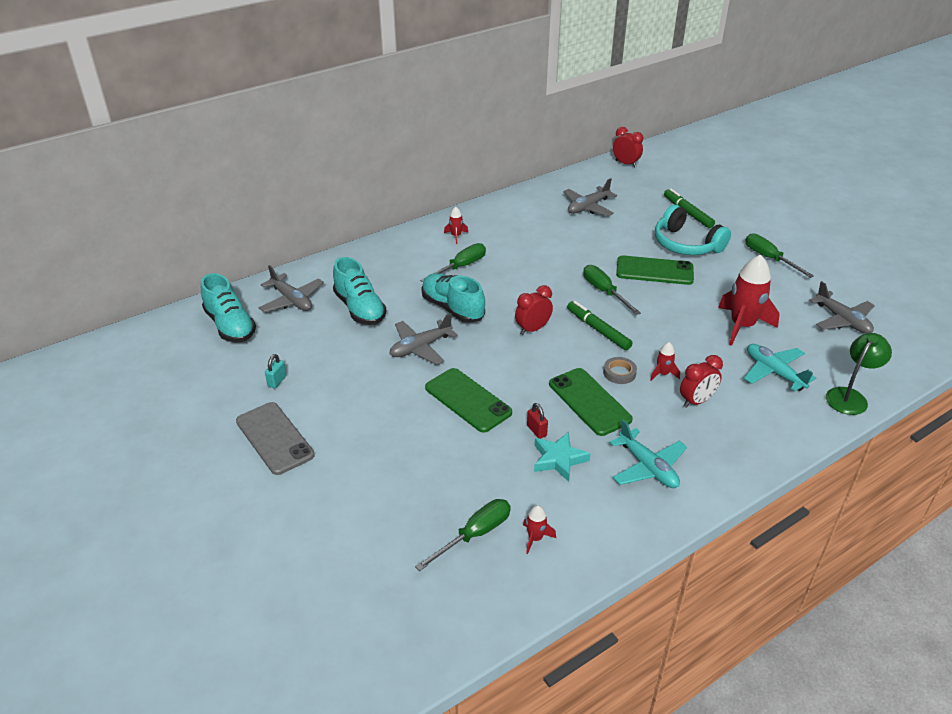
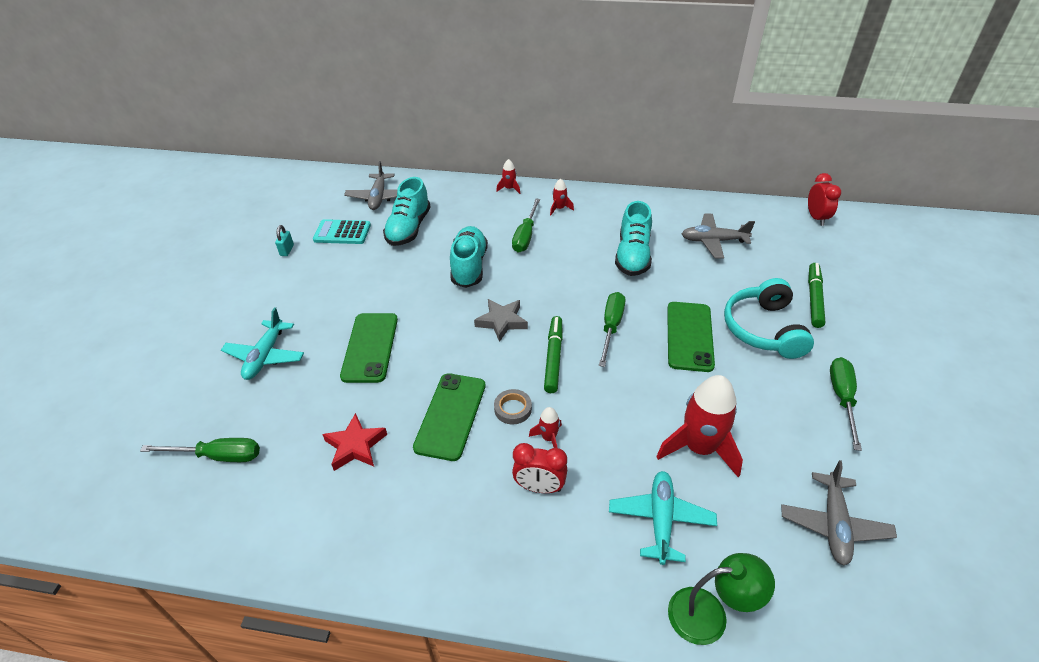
camera: 45 degrees right, 5 degrees up
turquoise shoe [201,273,256,343] -> turquoise shoe moved to [615,201,652,276]
grey phone [236,402,315,475] -> none
turquoise padlock [265,354,286,388] -> turquoise padlock turned 60 degrees counterclockwise [275,225,294,256]
grey plane [390,313,458,365] -> none
green screwdriver [420,243,486,282] -> green screwdriver turned 105 degrees clockwise [512,199,540,252]
red clock [515,285,553,335] -> grey star [474,299,528,342]
red rocket [523,505,556,554] -> red rocket moved to [496,159,520,194]
red padlock [527,403,548,439] -> none
turquoise star [534,432,590,482] -> red star [322,413,387,471]
turquoise plane [609,419,687,488] -> turquoise plane moved to [221,307,304,380]
green phone [616,255,694,285] -> green phone turned 45 degrees clockwise [667,302,715,372]
none -> turquoise calculator [313,219,371,244]

